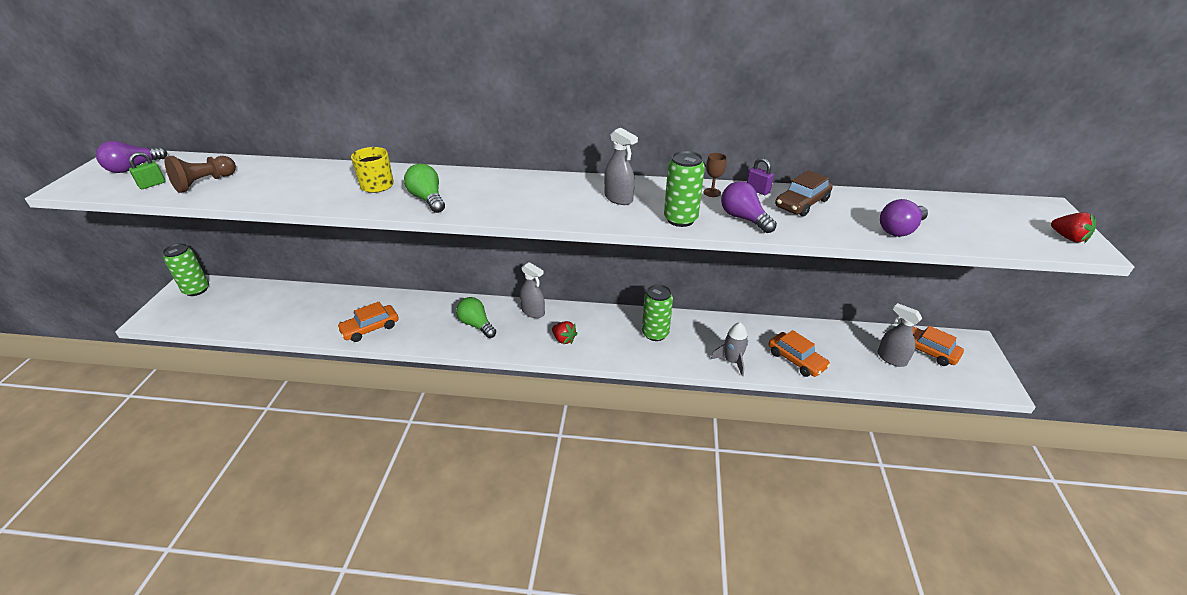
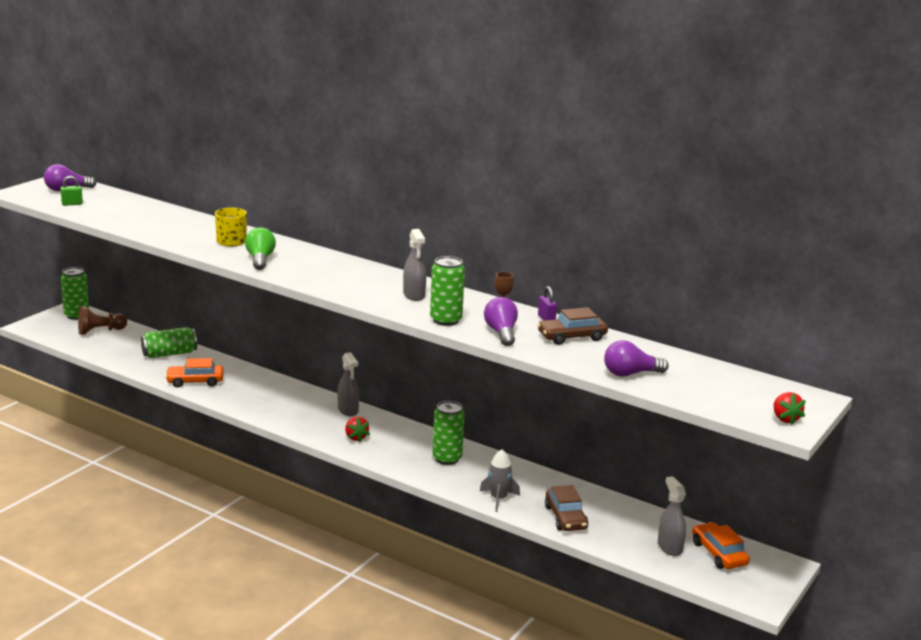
camera: 25 degrees right, 15 degrees down
brown pawn [164,156,236,193] -> brown pawn moved to [78,306,127,335]
green light bulb [456,297,496,338] -> none
orange car [768,330,830,377] -> brown car [545,485,588,531]
none -> green can [141,327,197,358]

